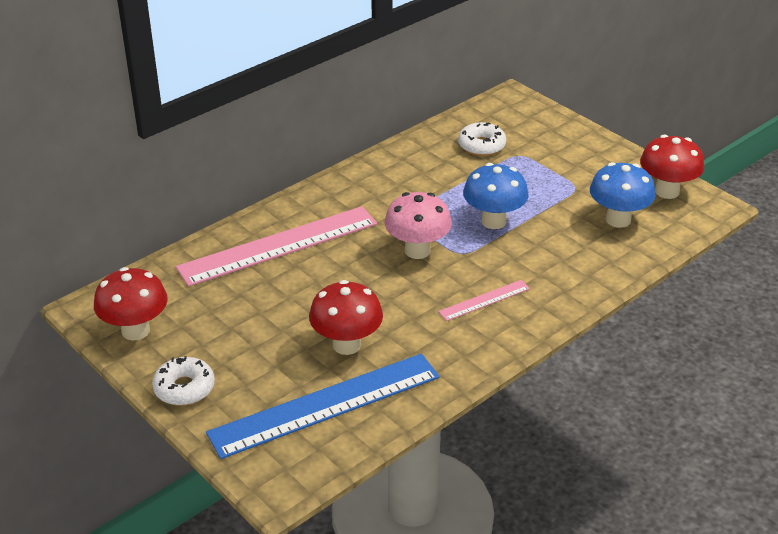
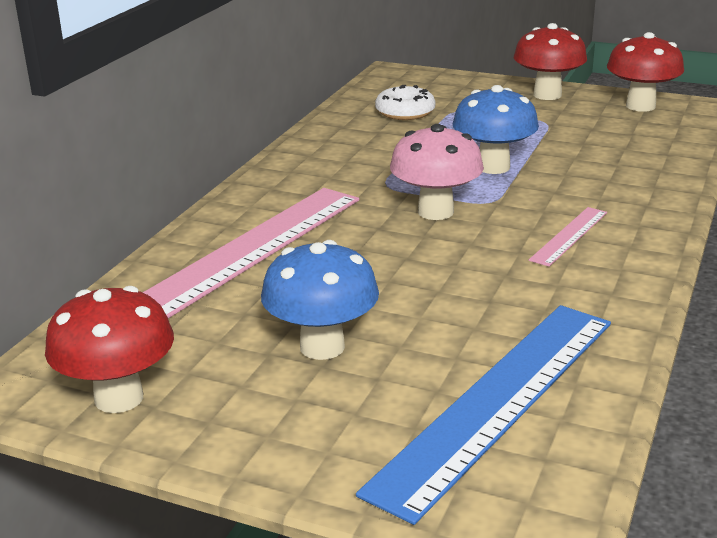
camera: 25 degrees left, 10 degrees down
white donut [152,356,215,406] -> none
red mushroom [309,280,383,355] -> red mushroom moved to [514,23,587,100]
blue mushroom [590,162,655,228] -> blue mushroom moved to [261,240,379,360]

